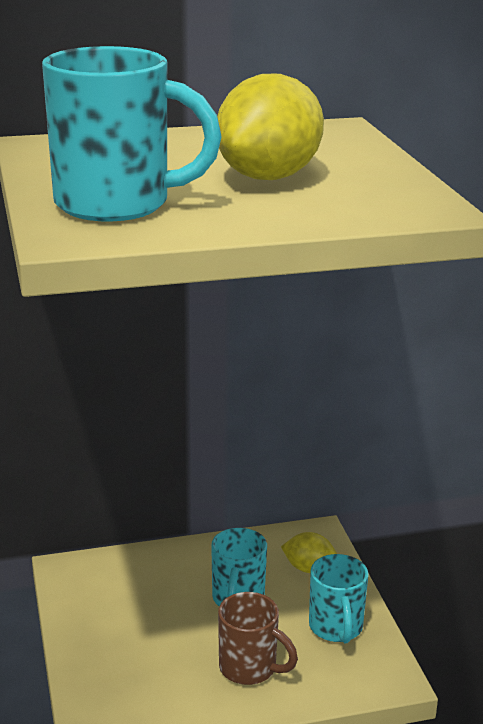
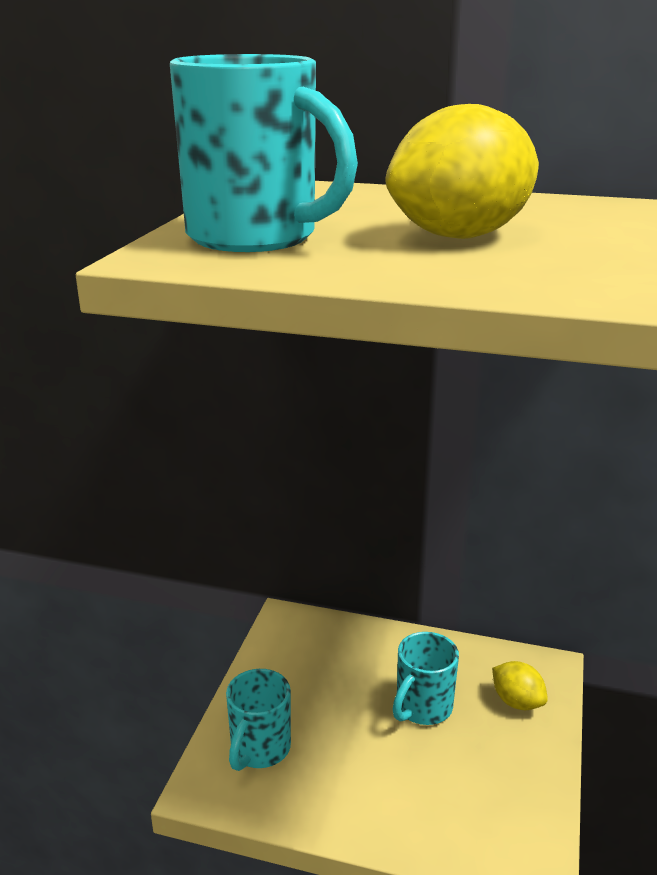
camera: 30 degrees right, 0 degrees up
brown mug [218,592,298,685] -> none
turquoise mug [309,554,369,643] -> turquoise mug moved to [226,669,291,771]

